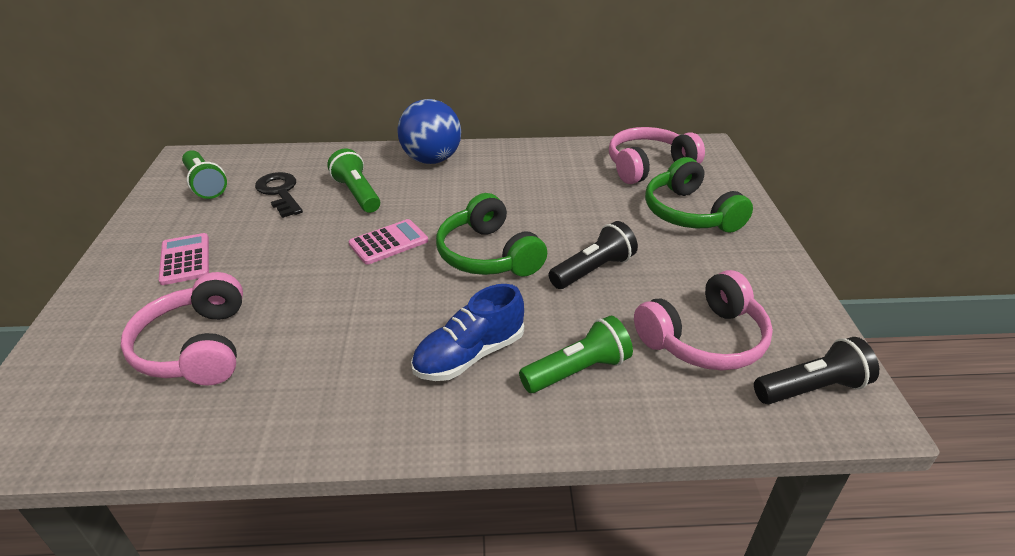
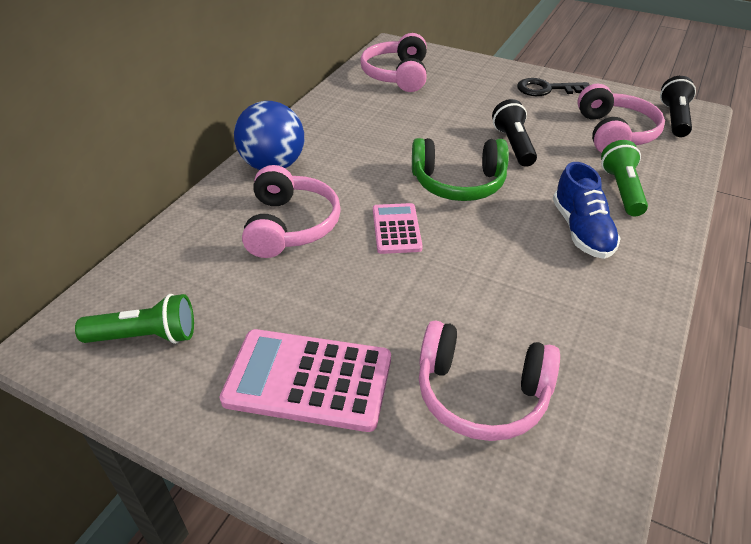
camera: 60 degrees left, 5 degrees up
pink calculator [159,233,209,285] -> pink calculator [219,329,391,432], size x1.71
black key [255,172,303,218] -> black key moved to [517,78,589,96]
green flashlight [327,148,380,213] -> pink headphones [242,165,341,258]
green headphones [645,157,753,233] -> none

